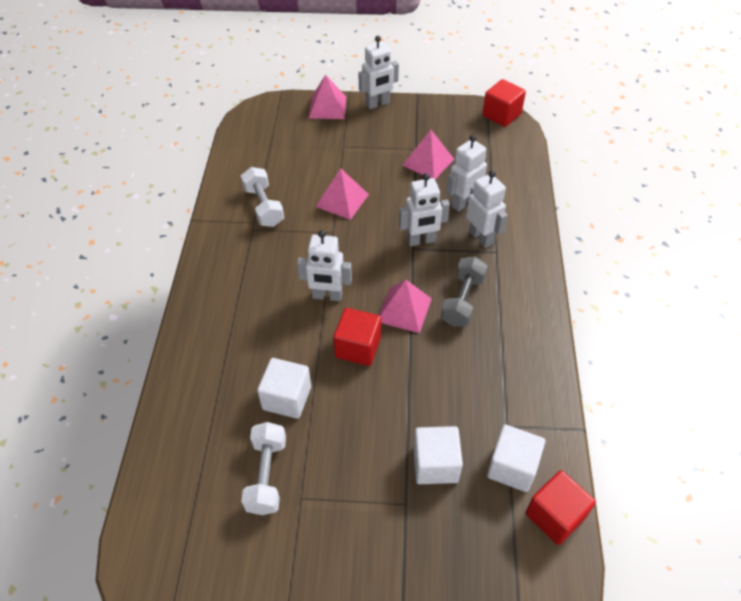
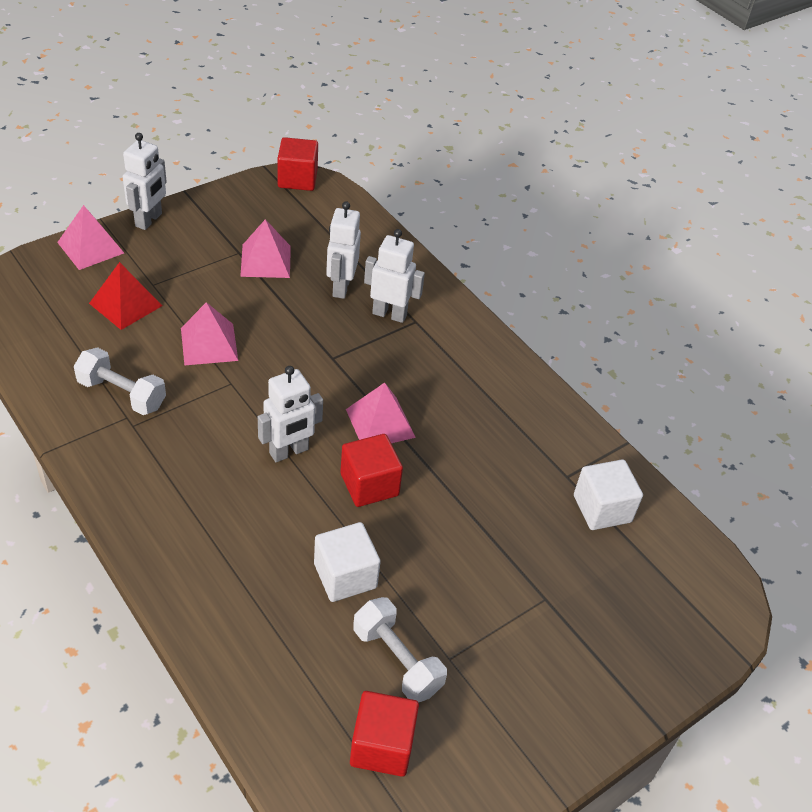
camera: 45 degrees left, 5 degrees down
white robot [399,173,450,247] -> none
white cube [413,426,463,484] -> none
grey dumbbell [441,257,487,327] -> none
red cube [525,470,596,545] -> red cube moved to [350,691,419,777]
none -> red pyramid [89,262,162,330]

